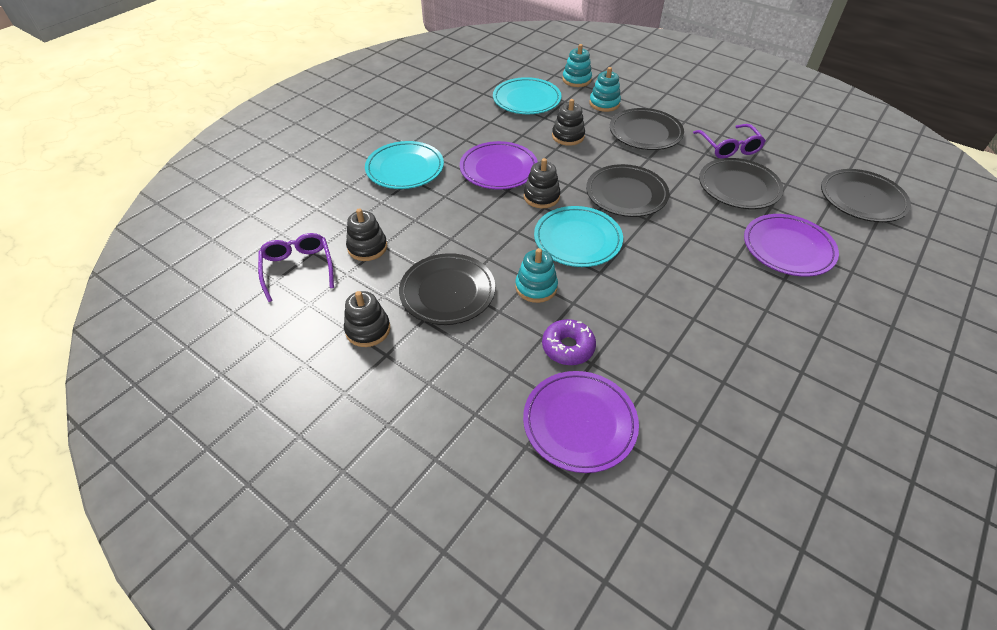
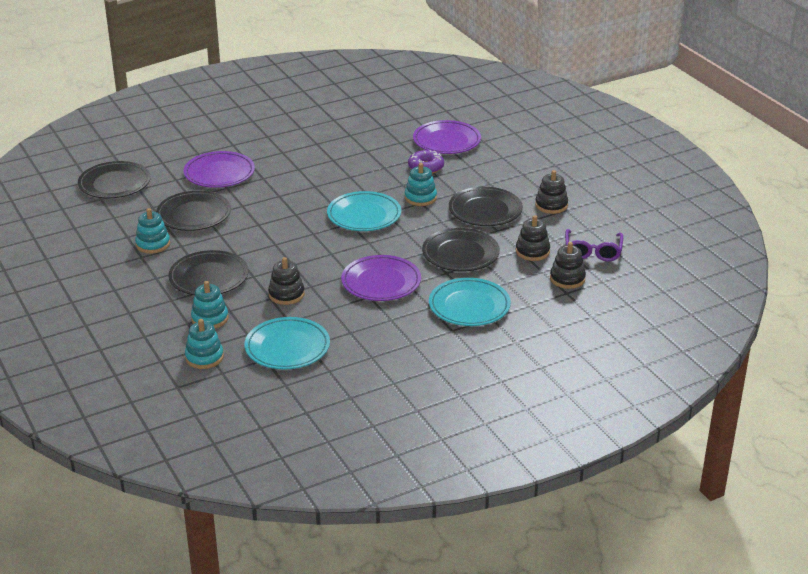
camera: 155 degrees left, 15 degrees down
black stacking toy [524,158,561,208] -> black stacking toy moved to [550,242,586,289]
black plate [586,164,669,217] -> black plate moved to [422,228,500,272]
purple glasses [693,124,766,159] -> turquoise stacking toy [135,208,170,254]

